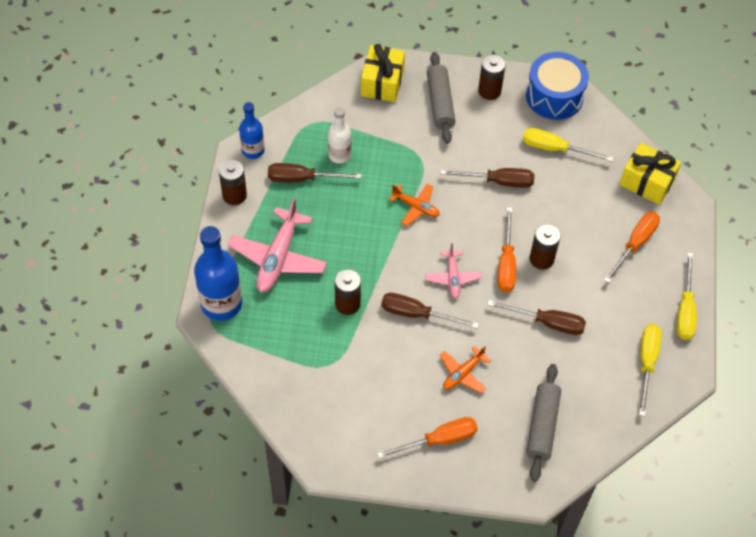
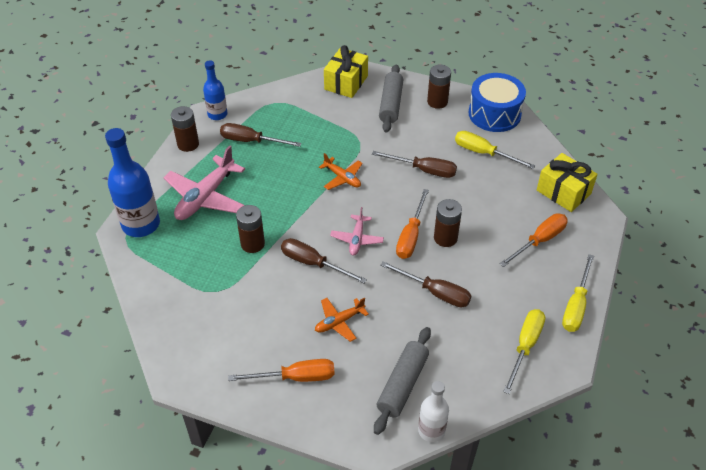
camera: 15 degrees right, 10 degrees down
white bottle [328,107,351,164] -> white bottle moved to [418,381,449,442]

